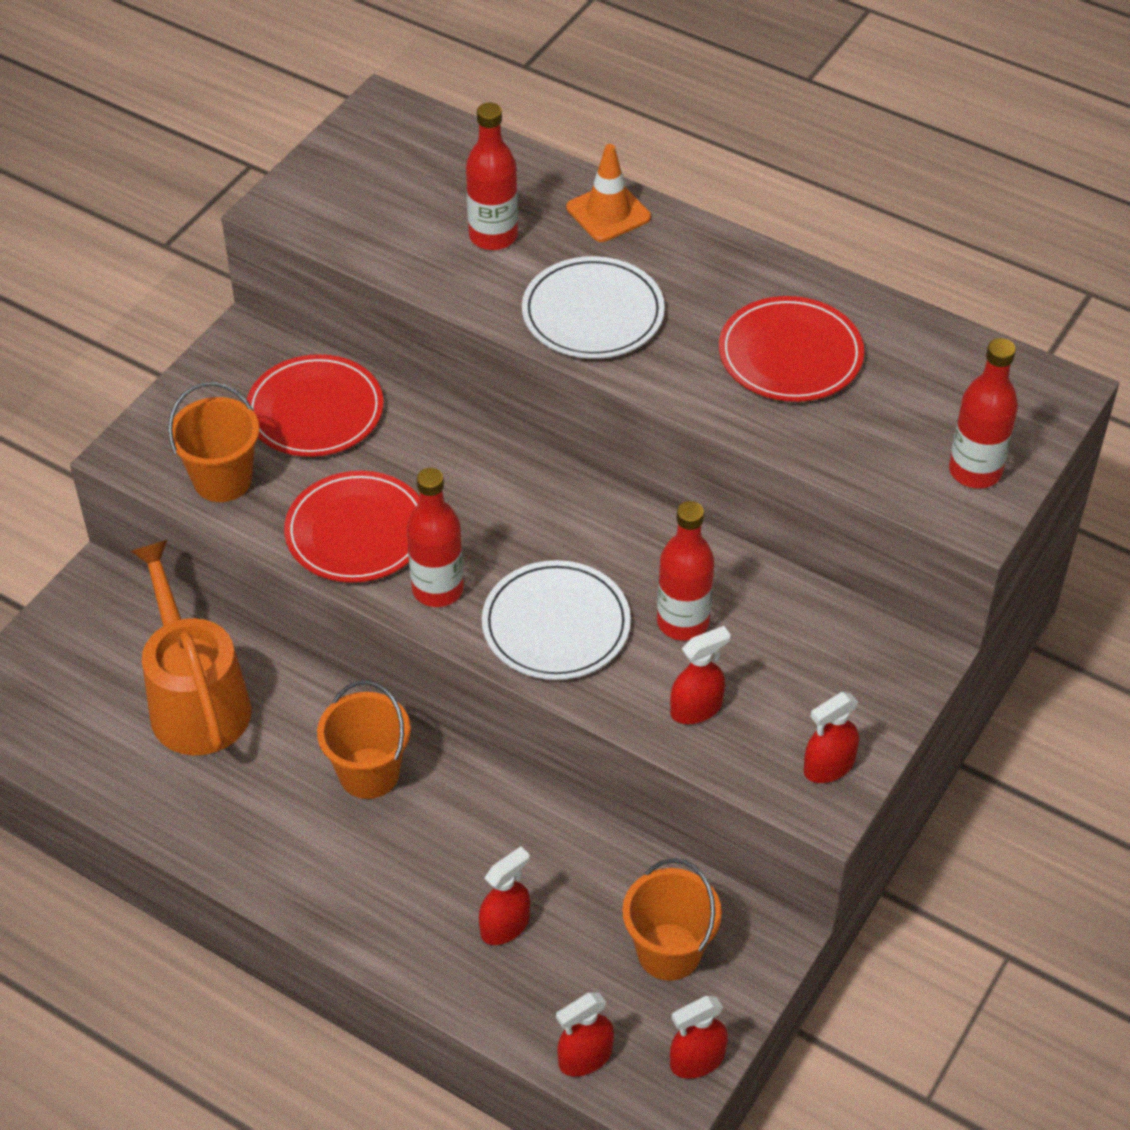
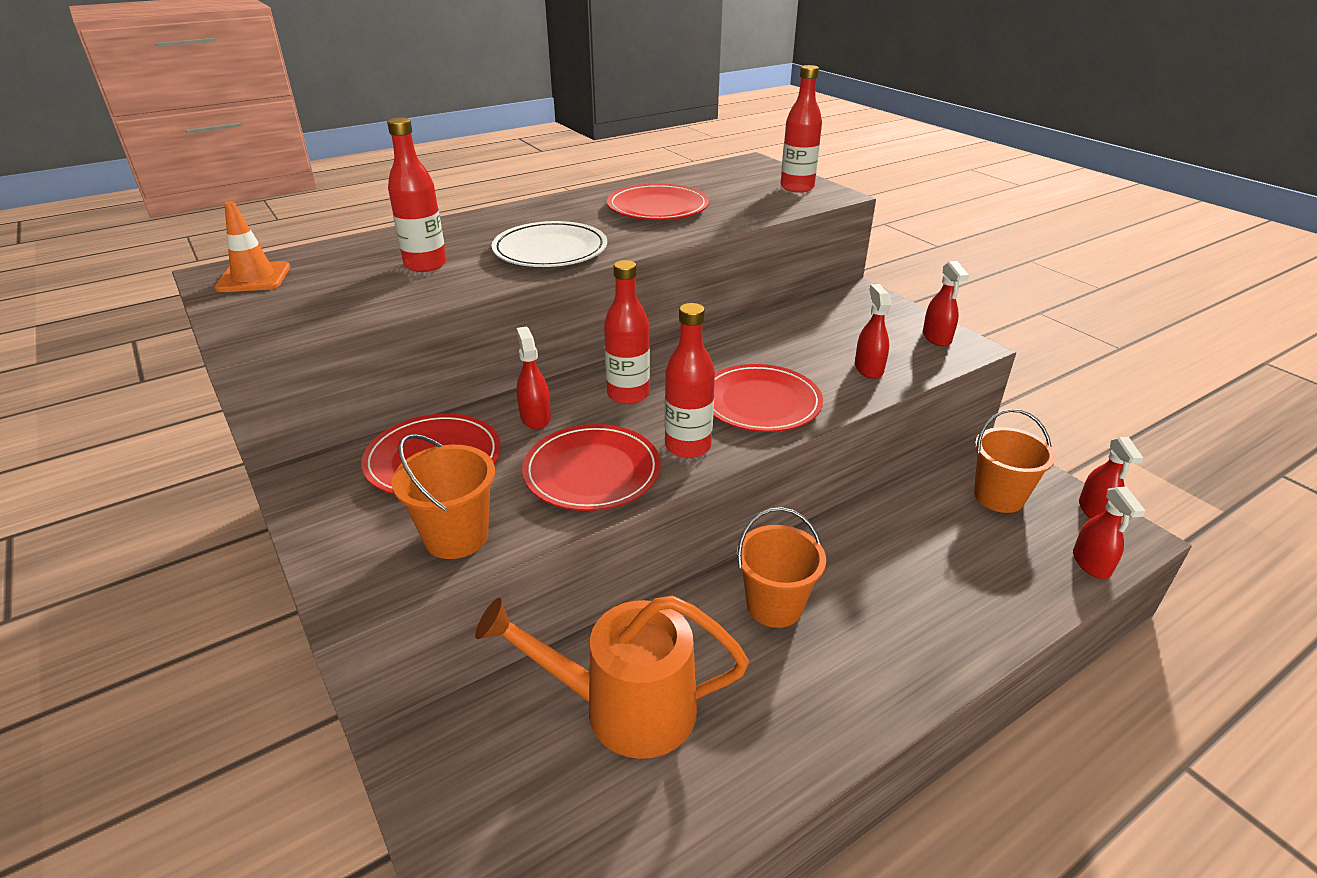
camera: 65 degrees left, 15 degrees down
red spray bottle [479,846,530,945] -> red spray bottle moved to [517,327,551,429]
white plate [482,560,631,680] -> red plate [713,364,823,432]
orange traffic cone [567,144,651,242] -> orange traffic cone moved to [214,201,290,292]
red bottle [657,501,714,641] -> red bottle moved to [604,260,650,404]

